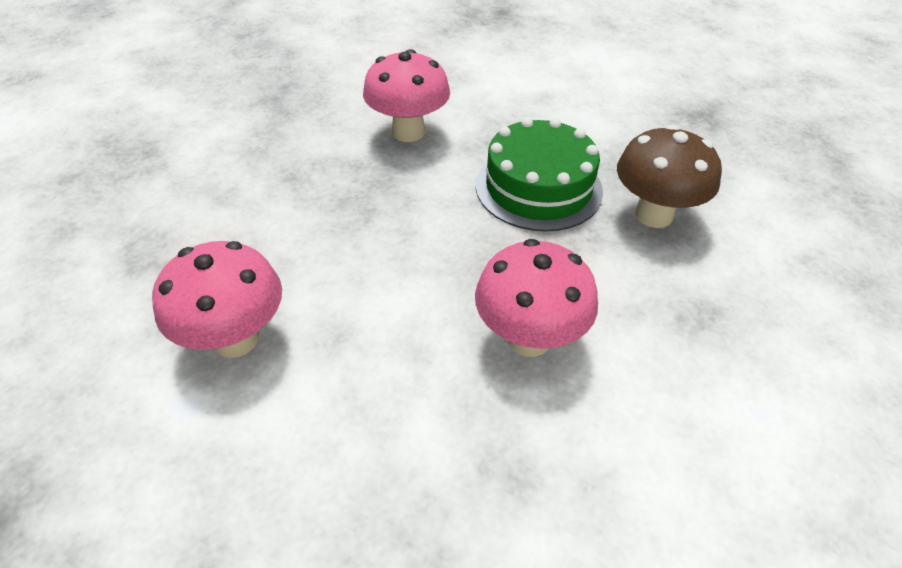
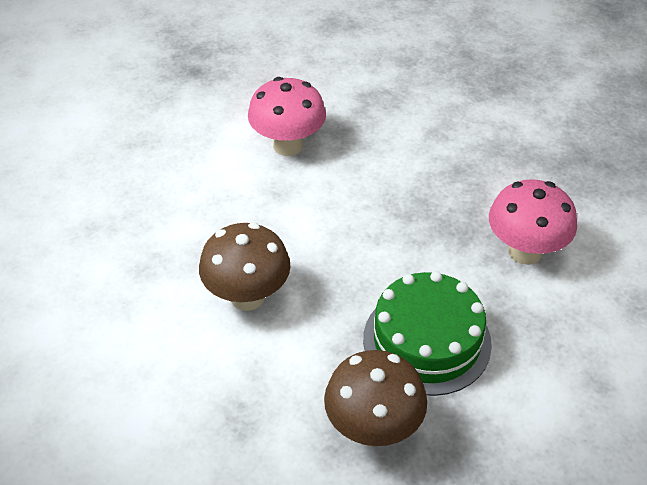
camera: 100 degrees right, 0 degrees up
pink mushroom [475,239,598,357] -> brown mushroom [199,223,290,311]

